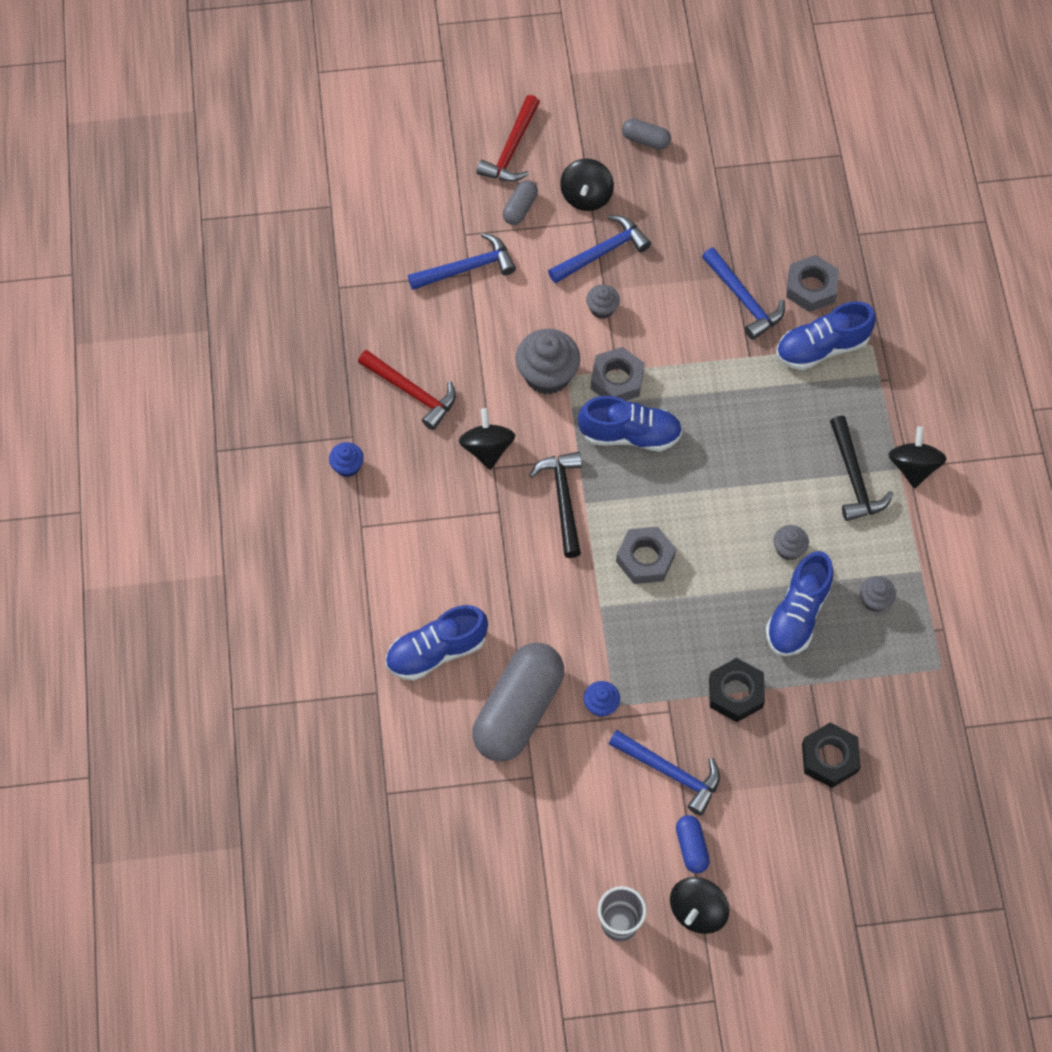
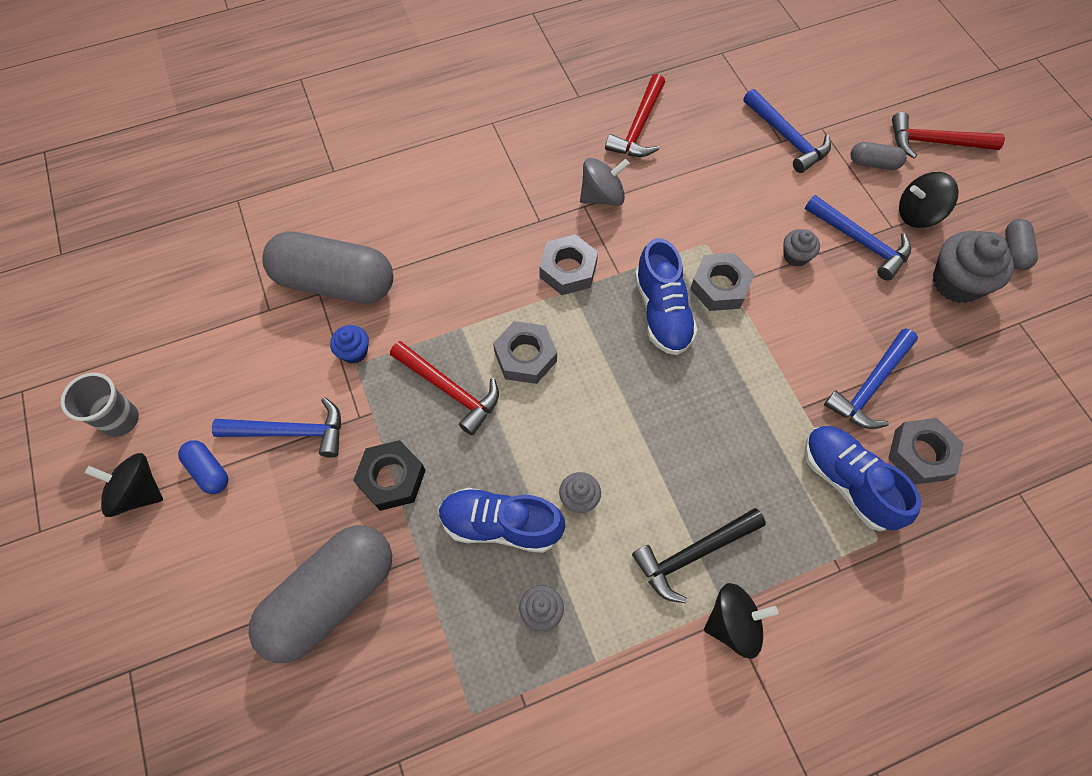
camera: 75 degrees right, 0 degrees up
blue cupcake [329,442,364,477] -> none
blue shoe [386,605,488,681] -> none
black spinning top [459,408,515,470] -> grey spinning top [580,158,630,206]
grey cupcake [516,329,580,394] -> grey cupcake moved to [933,231,1014,303]
black hammer [529,452,582,558] -> grey nut [539,234,598,295]
blue hammer [609,730,720,816] -> blue hammer turned 105 degrees counterclockwise [212,397,341,458]
blue capsule [676,815,710,873] -> blue capsule turned 75 degrees clockwise [178,440,228,494]
black nut [802,723,861,788] -> grey capsule [248,525,392,663]
none -> red hammer [390,341,499,435]

